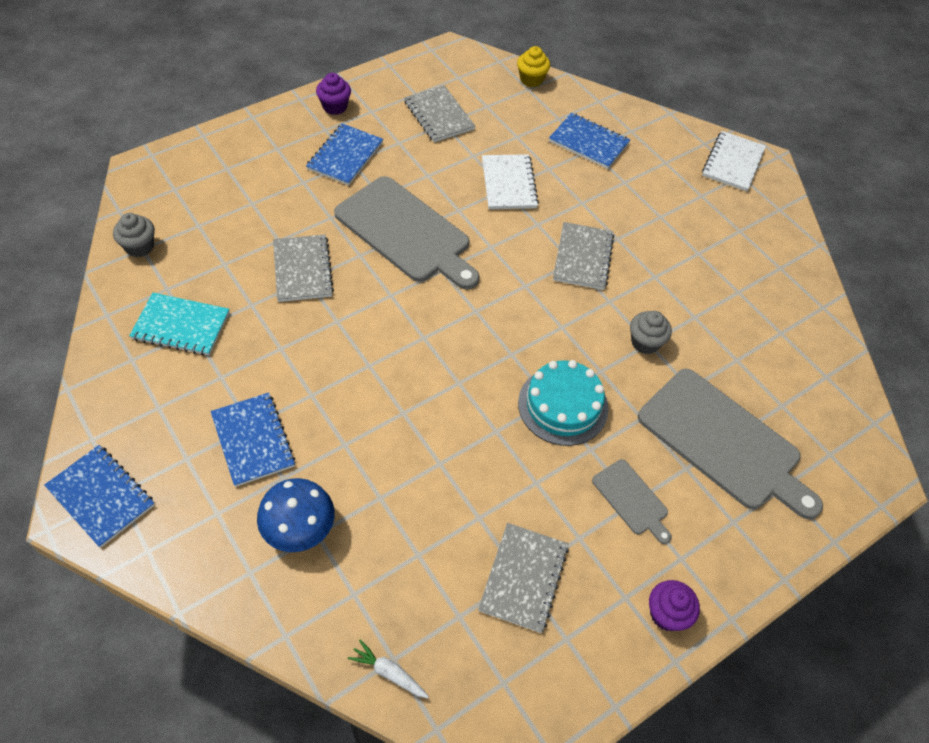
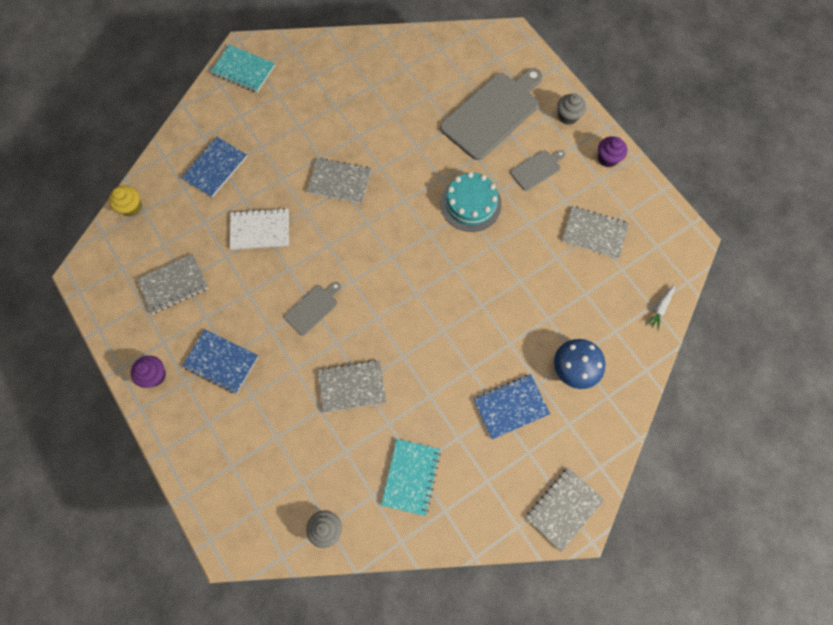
camera: 85 degrees left, 15 degrees up
blue notebook [44,445,155,548] -> grey notebook [526,468,604,552]
grey cutting board [334,176,479,289] -> grey cutting board [284,282,341,336], size x0.47
grey cupcake [630,311,672,354] -> grey cupcake moved to [557,94,586,125]
white notebook [702,131,766,191] -> turquoise notebook [210,45,275,93]

